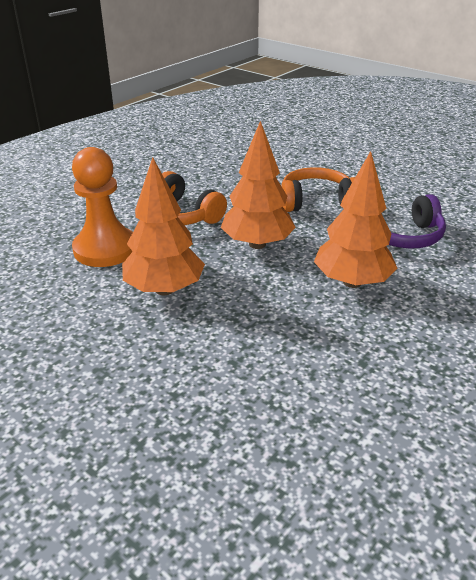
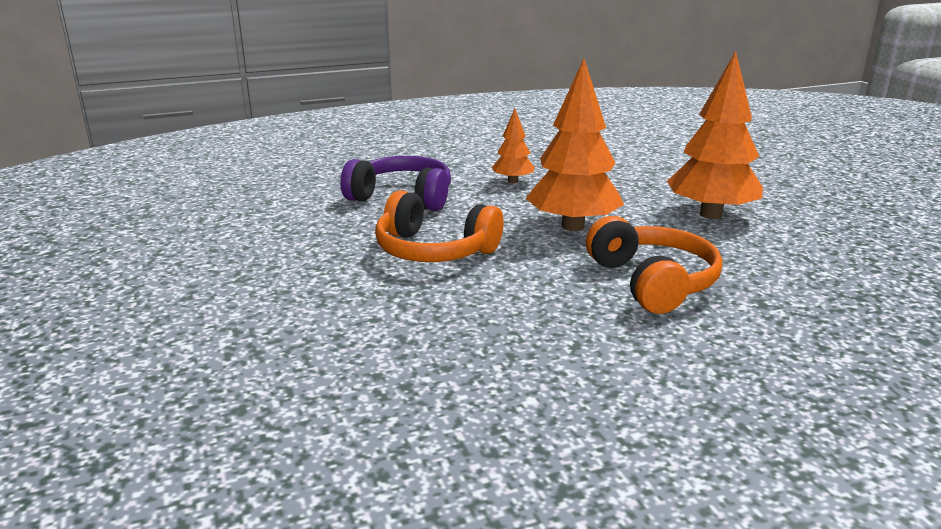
camera: 150 degrees left, 10 degrees down
orange pawn [72,147,133,267] -> none
orange tree [314,151,398,288] -> orange tree [492,109,535,183], size x0.52

